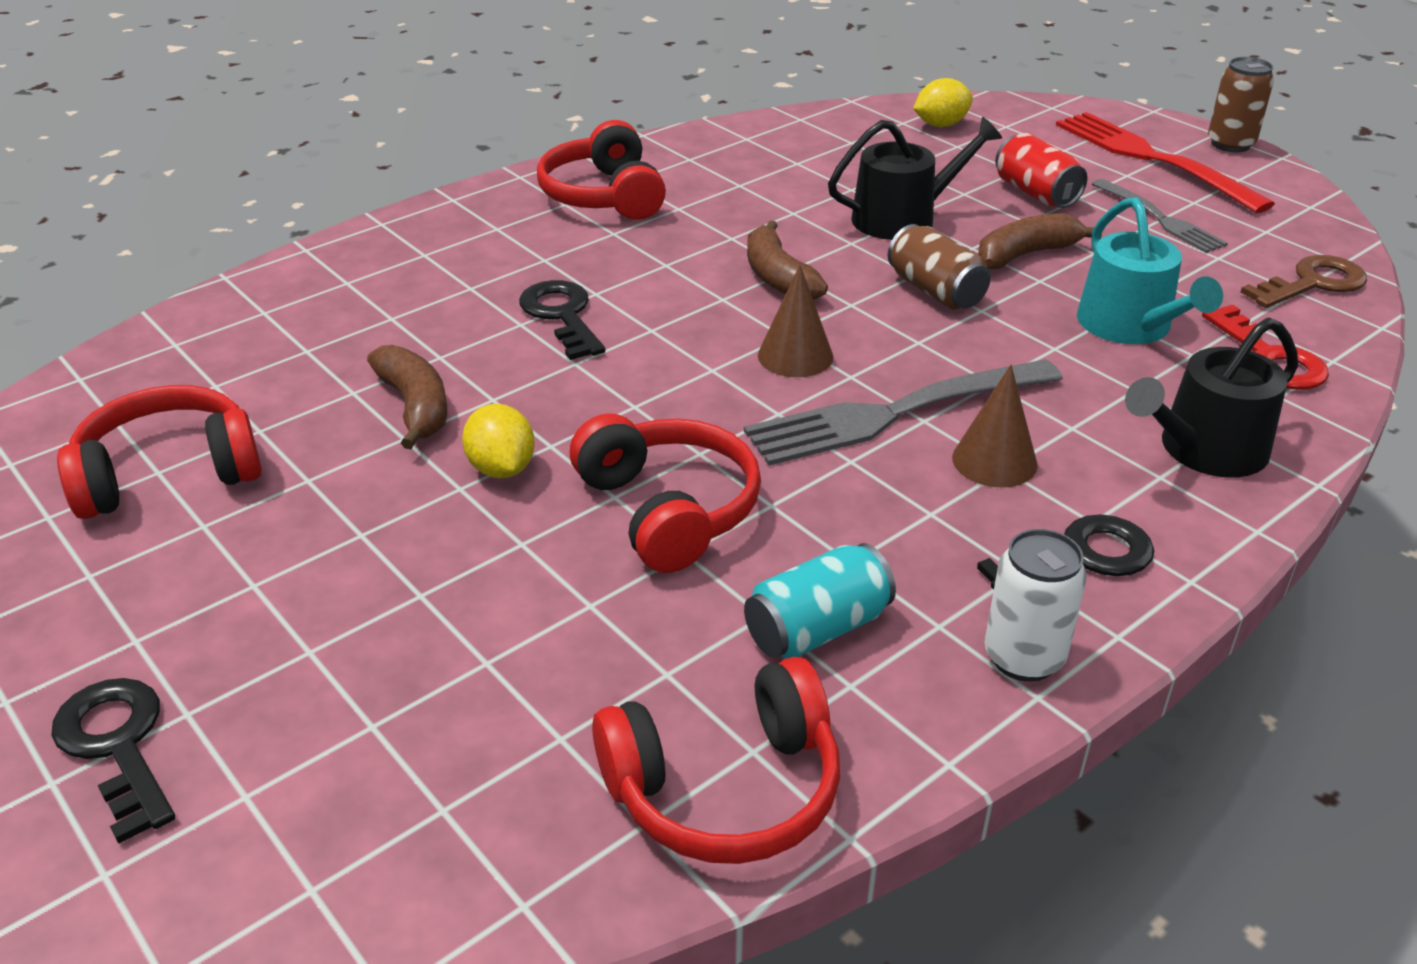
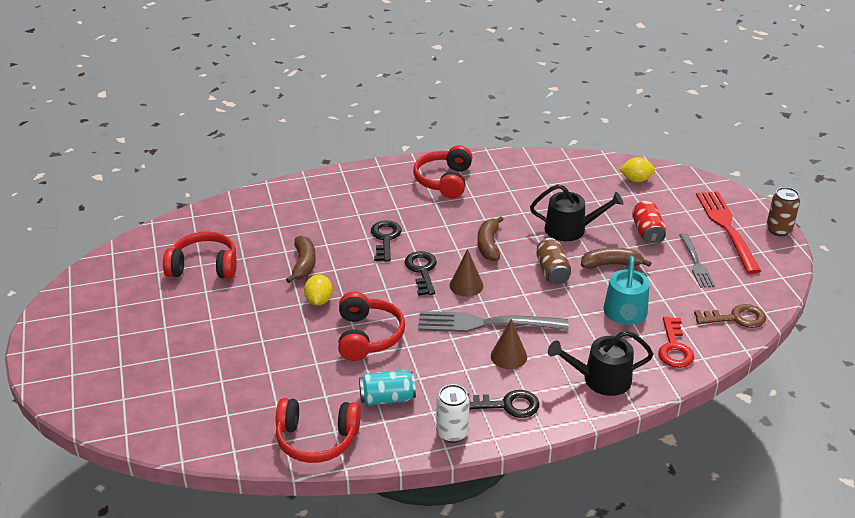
camera: 25 degrees right, 0 degrees up
black key [51,678,175,844] -> black key moved to [404,251,437,296]

